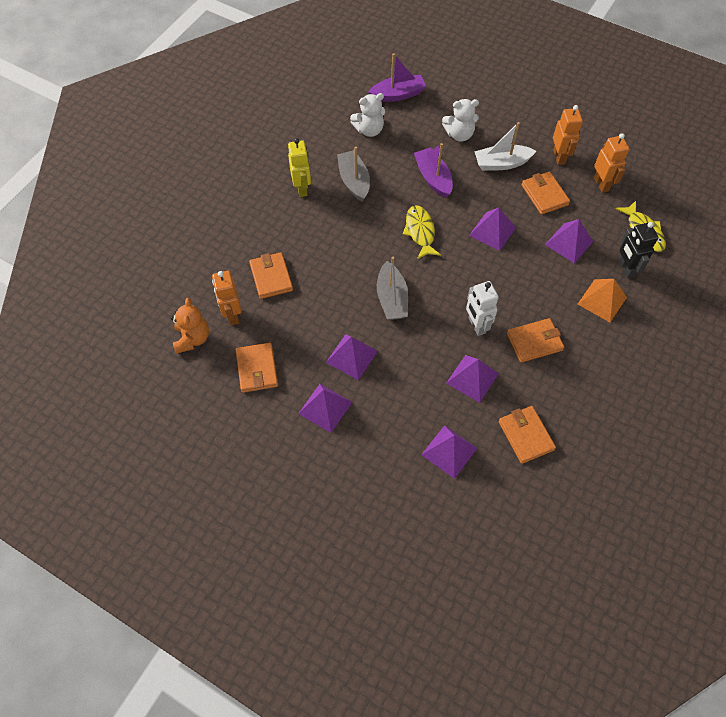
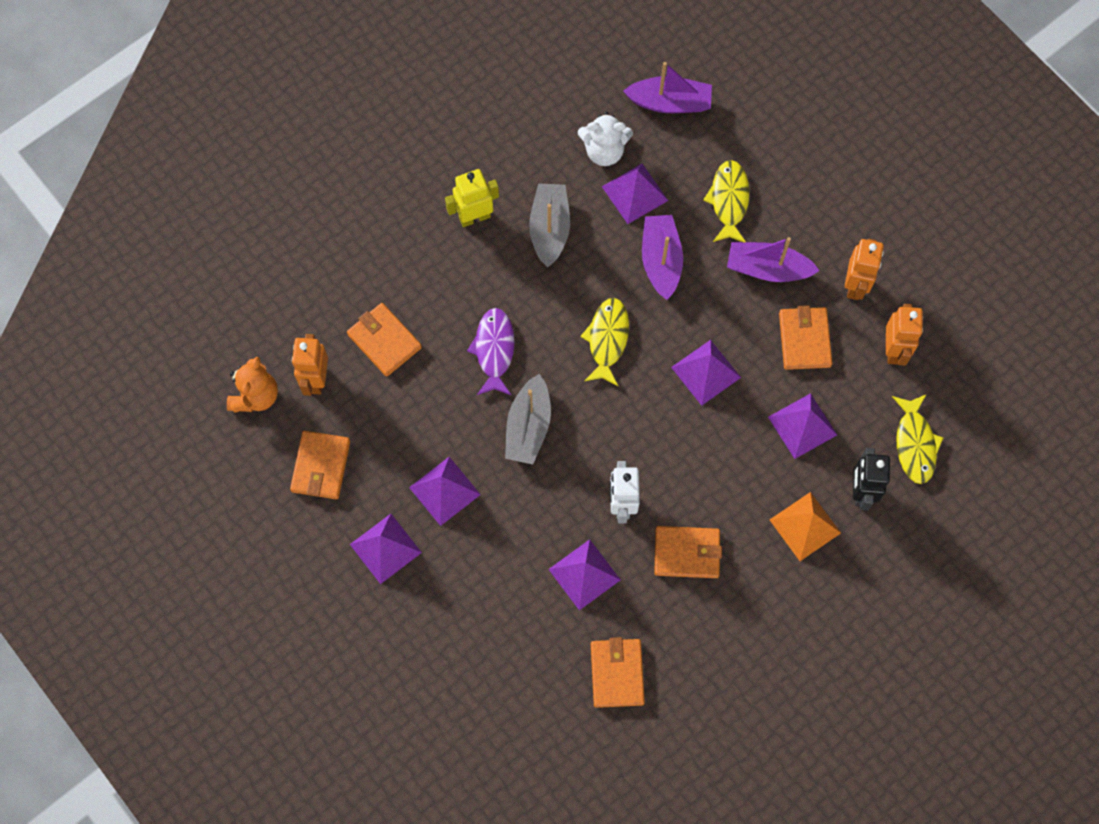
camera: 20 degrees right, 10 degrees up
orange wallet [249,252,293,299] -> orange wallet turned 45 degrees counterclockwise [347,303,422,377]
yellow robot [288,138,311,197] -> yellow robot turned 120 degrees counterclockwise [445,169,499,227]
purple pyramid [421,425,478,479] -> purple pyramid moved to [602,164,668,224]
white teddy bear [442,99,479,142] -> yellow fish [703,160,750,242]
white boat [474,122,536,171] -> purple boat [727,237,820,282]
none -> purple fish [467,308,514,395]

